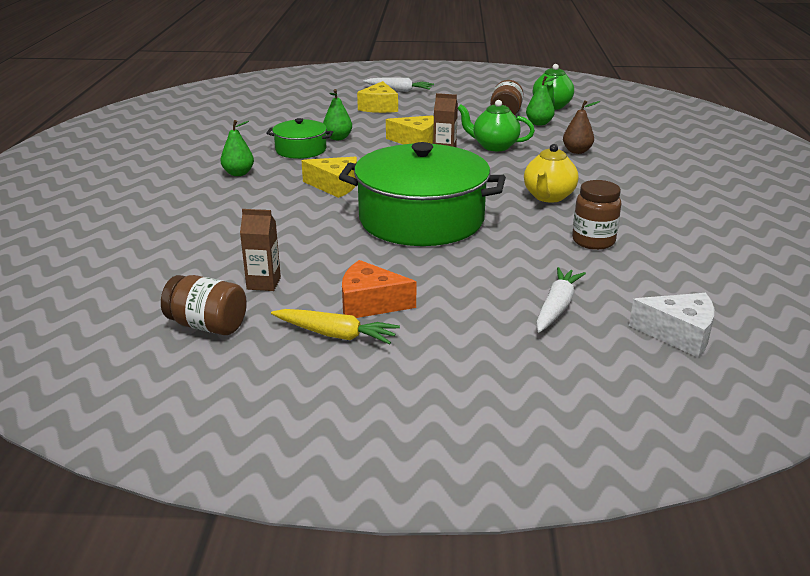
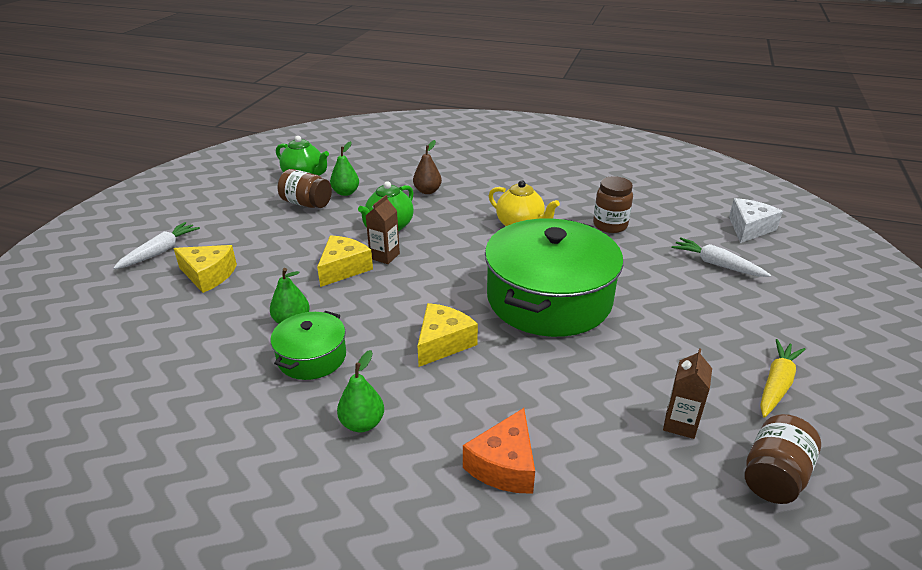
camera: 75 degrees left, 5 degrees up
orange cheese [342,260,416,318] -> orange cheese moved to [463,408,535,494]

